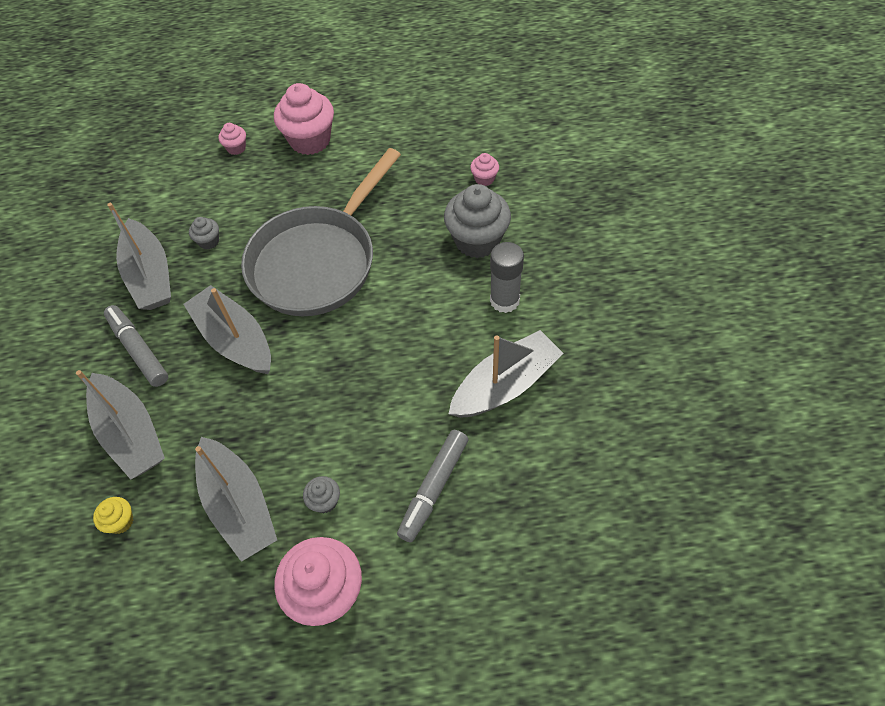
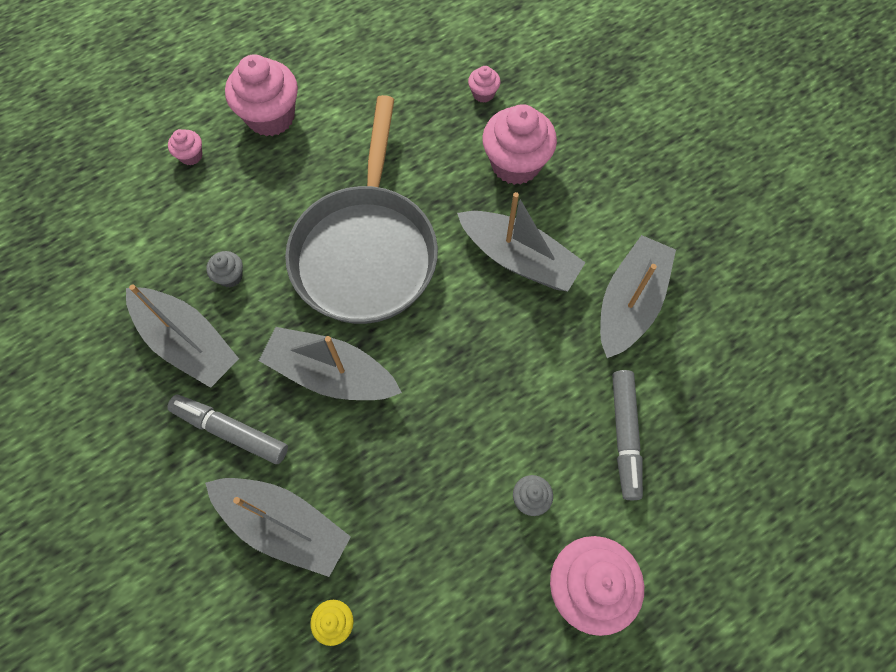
camera: 30 degrees left, 10 degrees up
grey boat [195,437,277,562] -> grey boat moved to [457,192,586,291]
grey cupcake [444,184,511,258] -> pink cupcake [482,104,557,185]
grey glue stick [490,242,524,313] -> none

